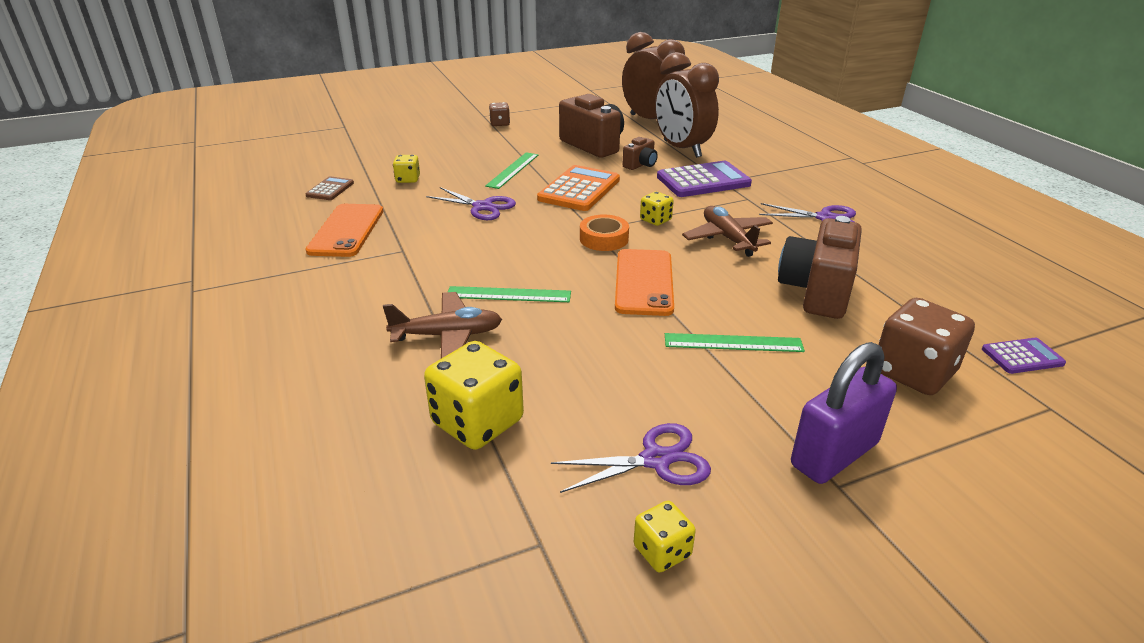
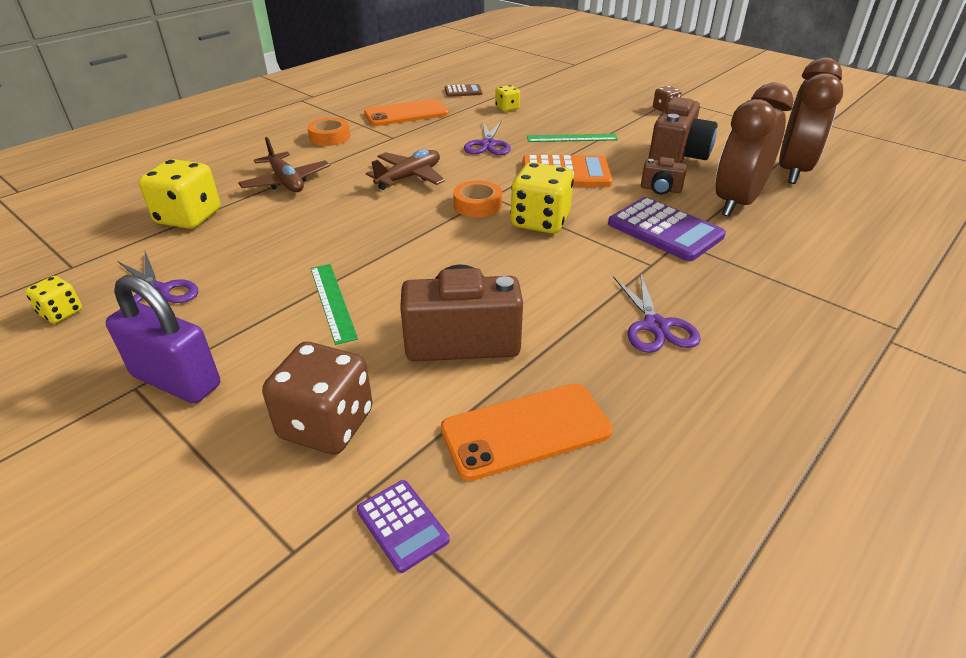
camera: 65 degrees right, 5 degrees up
green ruler [448,286,571,302] -> none
orange phone [615,249,674,316] -> orange phone moved to [441,383,613,481]
yellow dice [640,191,674,226] -> yellow dice [510,162,574,234], size x1.91
brown plane [682,206,773,257] -> brown plane moved to [366,149,445,190]
none -> orange tape [307,118,350,146]

